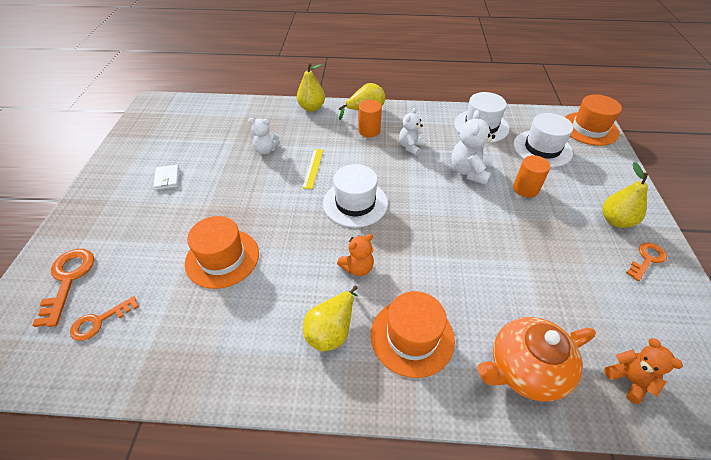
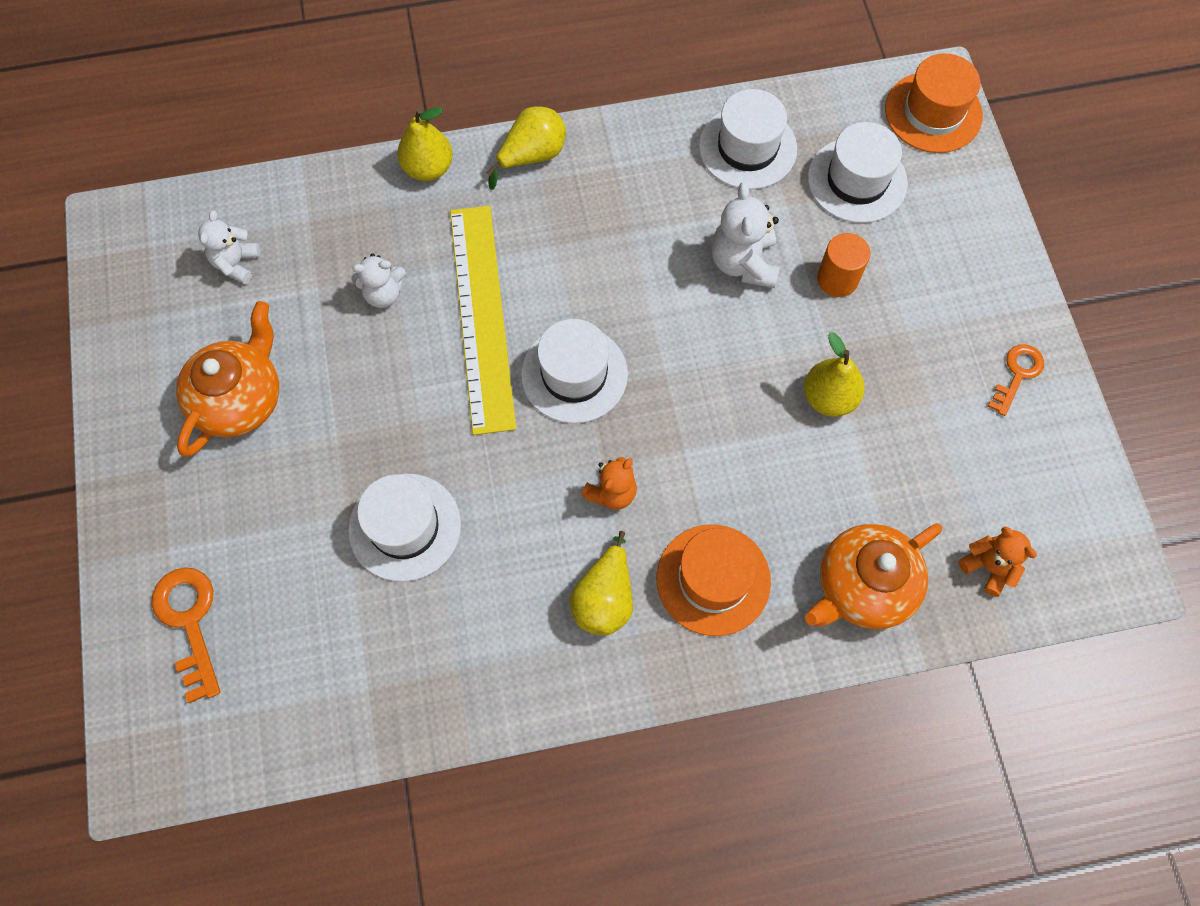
camera: 15 degrees left, 20 degrees up
orange key [70,296,139,341] -> none
white wallet [153,164,179,190] -> orange teapot [176,301,279,457]
orange hat [185,216,259,289] -> white hat [348,474,461,582]
yellow ruler [302,149,323,189] -> yellow ruler [450,206,516,435], size x2.43
orange cylinder [358,100,382,137] -> none
white teddy bear [399,108,426,155] -> white teddy bear moved to [198,210,261,284]
yellow pear [602,162,648,228] -> yellow pear moved to [804,332,865,417]

